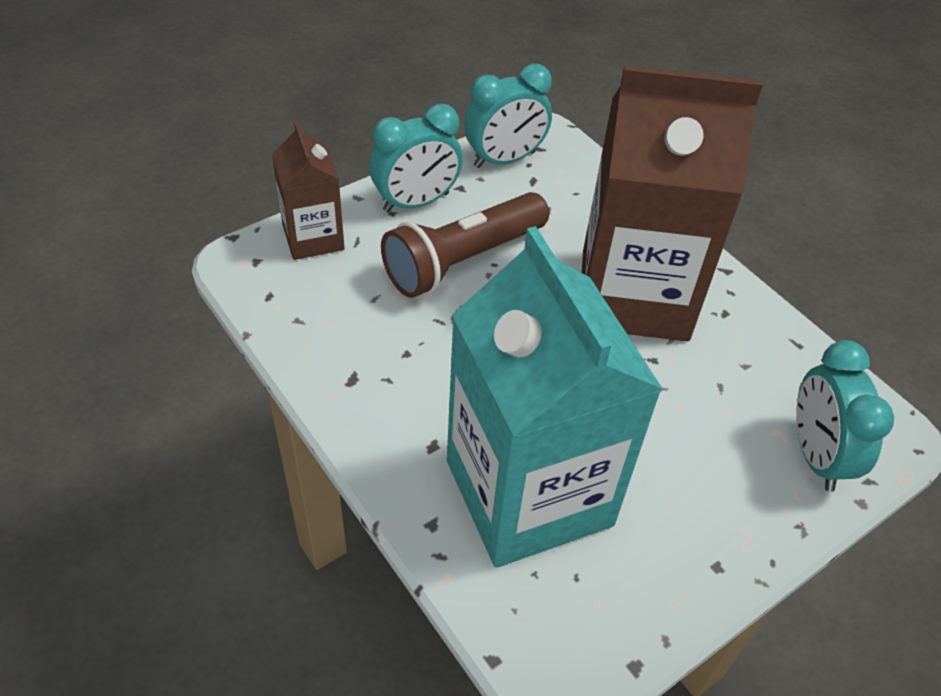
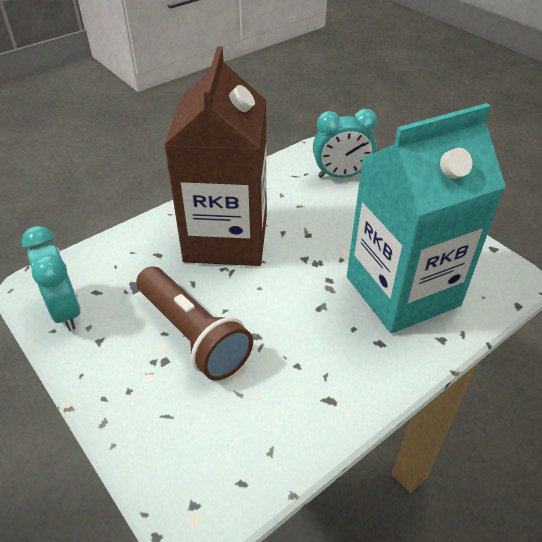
camera: 90 degrees left, 5 degrees down
brown carton [272,122,345,260] -> none
turquoise clock [370,104,463,212] -> none

